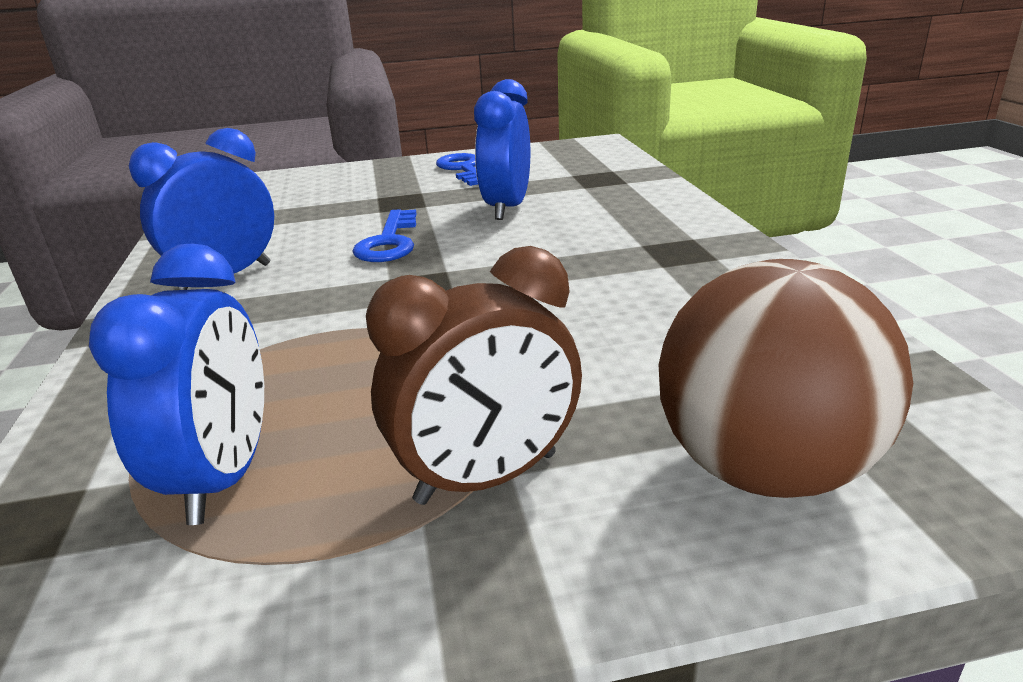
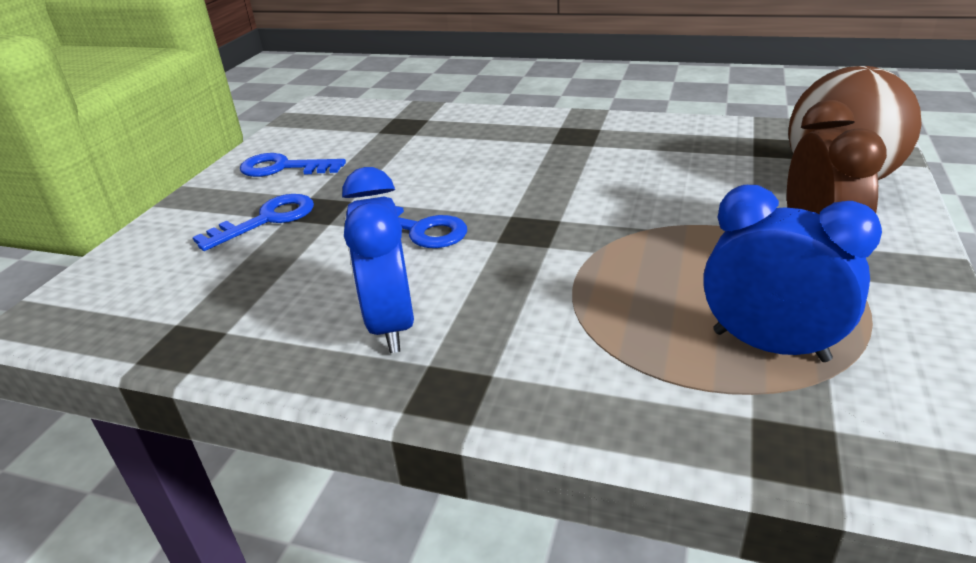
camera: 60 degrees left, 5 degrees up
blue clock [474,79,530,220] -> none
none -> blue key [193,194,314,251]

